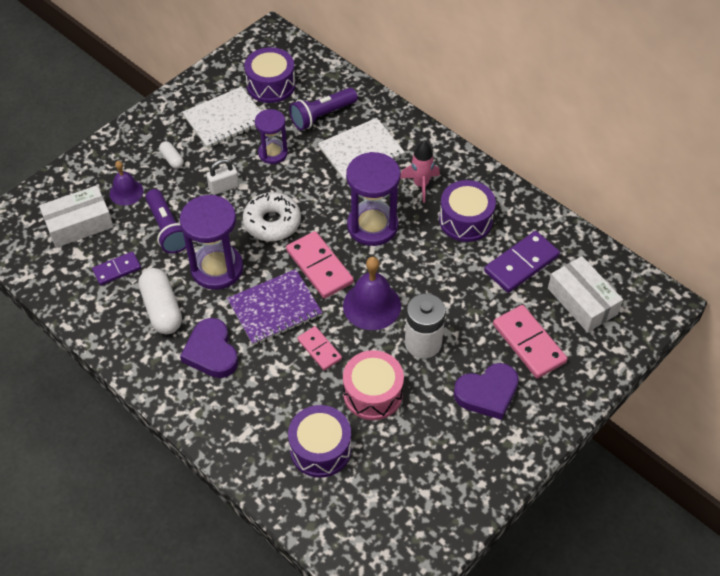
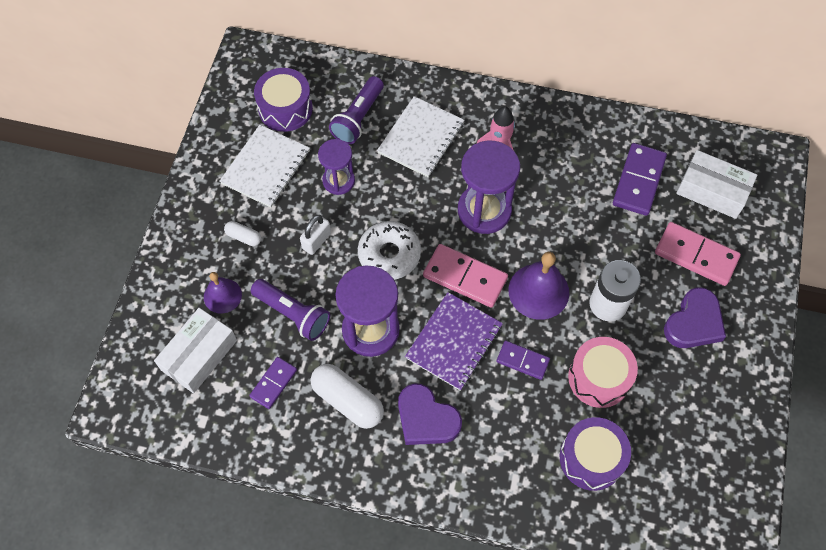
camera: 30 degrees left, 10 degrees up
pink domino [297,326,342,371] -> purple domino [496,340,550,380]
purple drum [439,180,496,242] -> none

